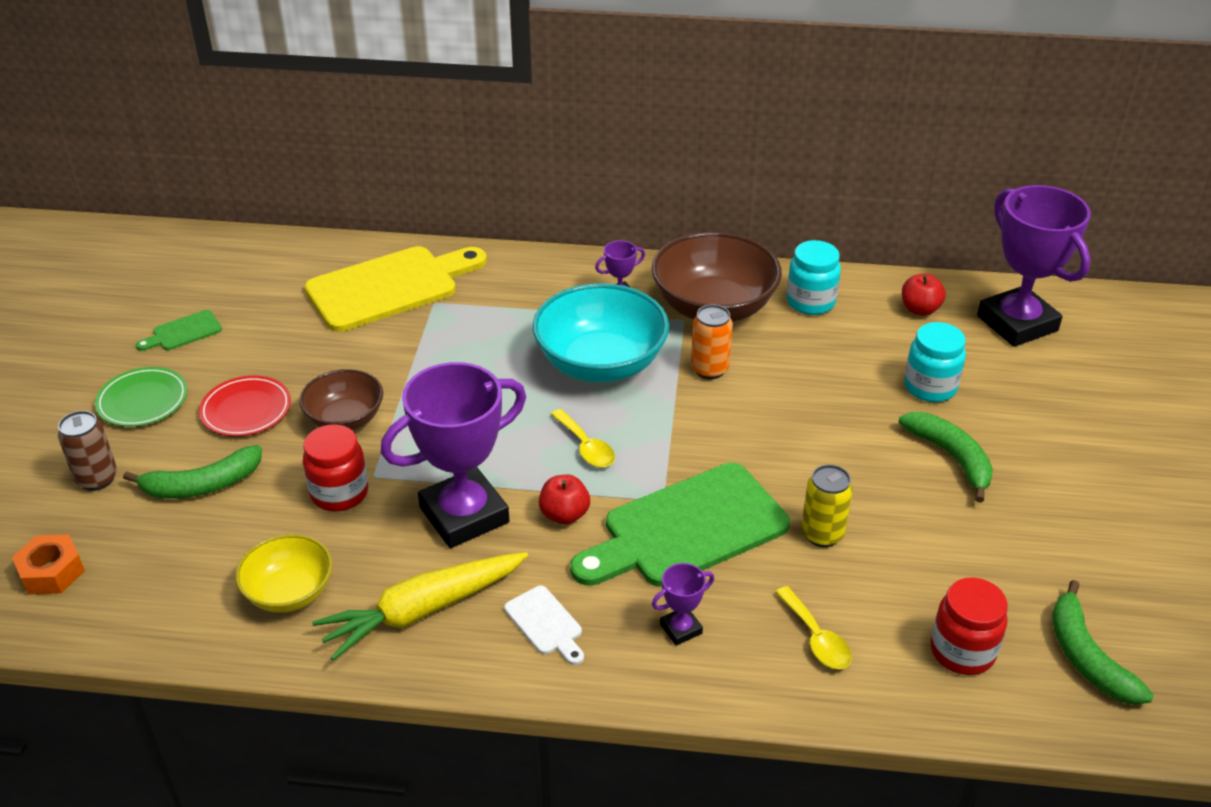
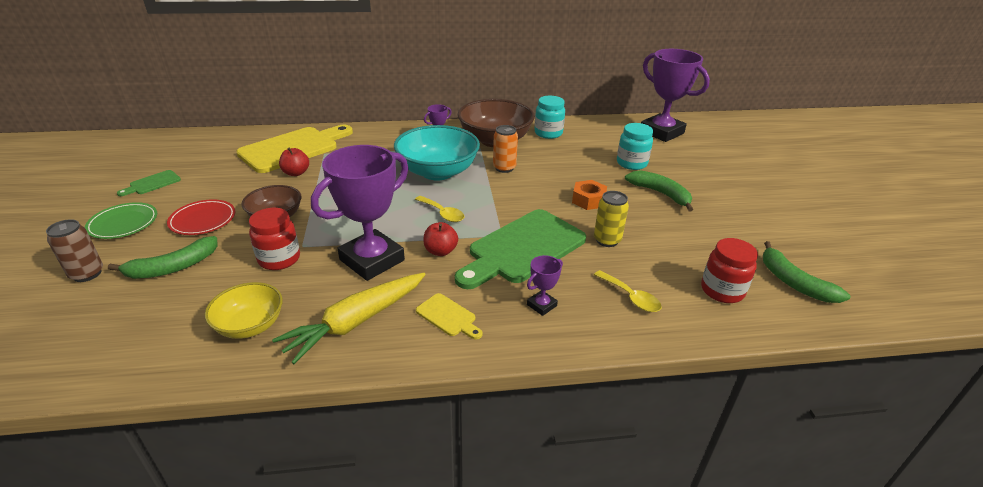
camera: 15 degrees left, 5 degrees down
orange nut [12,534,85,595] -> orange nut moved to [572,180,607,210]
white cutting board [504,586,584,665] -> yellow cutting board [416,293,483,339]
red apple [902,273,946,316] -> red apple moved to [279,147,309,176]

